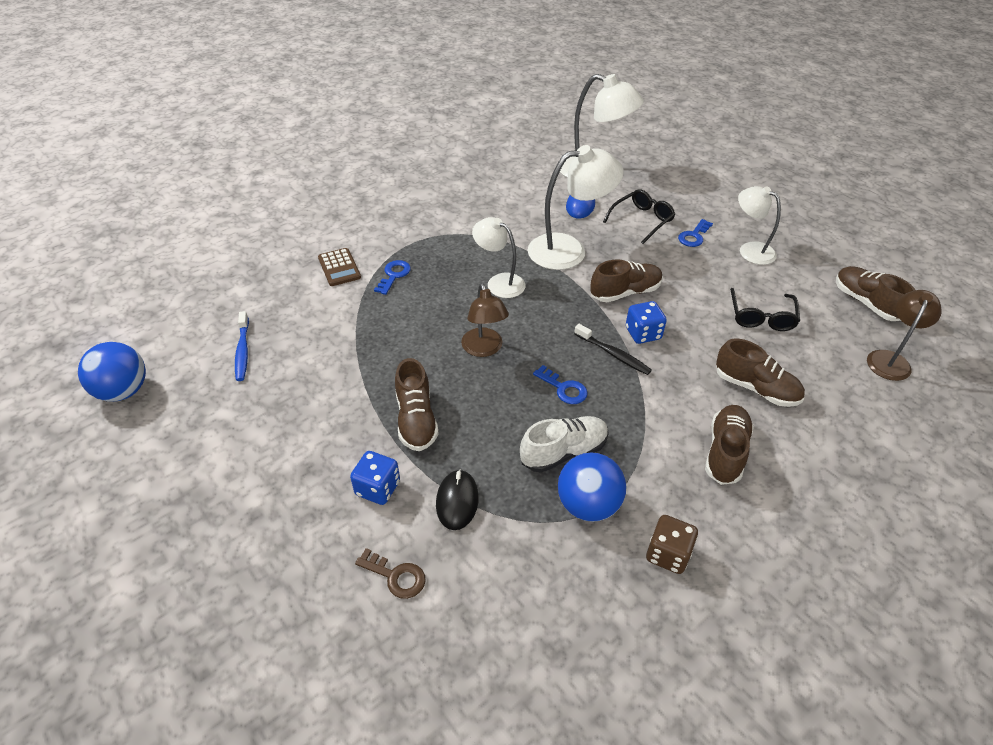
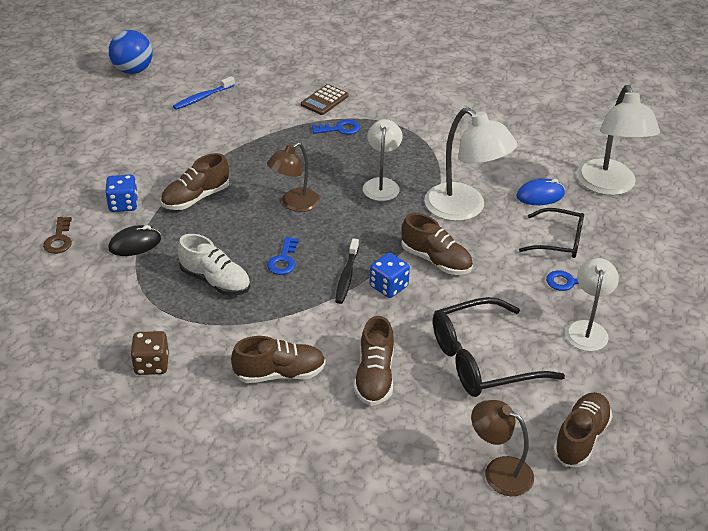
camera: 60 degrees right, 5 degrees down
blue ball [558,452,627,522] -> none
black glasses [730,288,800,331] -> black glasses [433,297,565,397], size x1.59
brown lamp [867,290,942,381] -> brown lamp turned 150 degrees counterclockwise [471,400,534,496]

